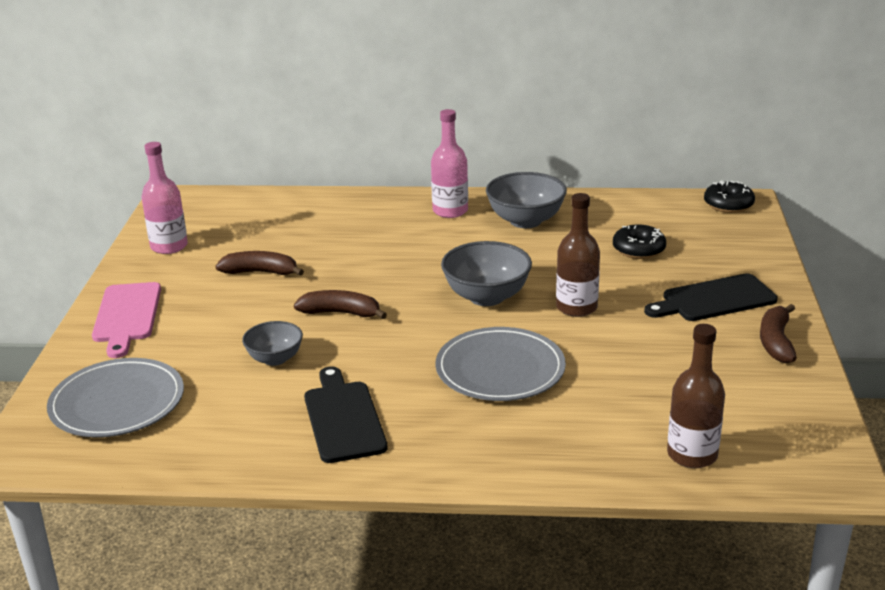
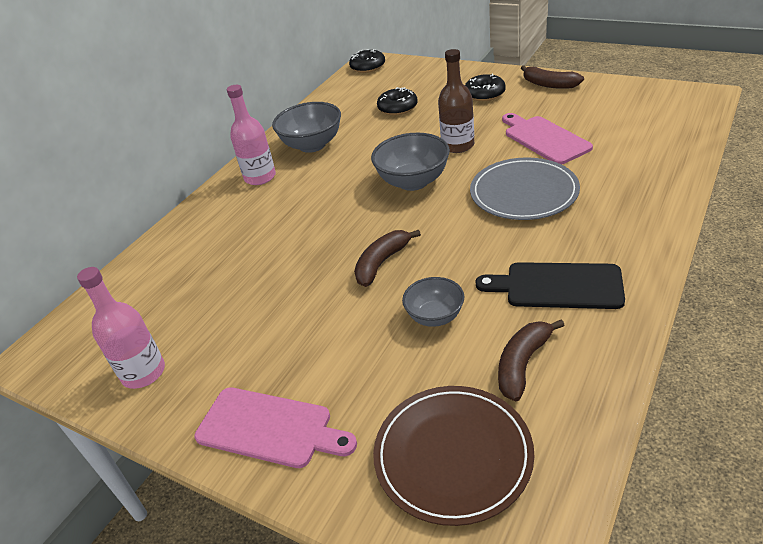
camera: 60 degrees left, 10 degrees up
grey plate [47,358,184,437] -> brown plate [373,386,534,526]
brown banana [216,251,304,276] -> brown banana moved to [498,319,565,401]
black cutting board [644,273,778,321] -> black donut [465,74,505,101]
brown bottle [667,324,725,468] -> none
none -> pink cutting board [502,113,593,165]

